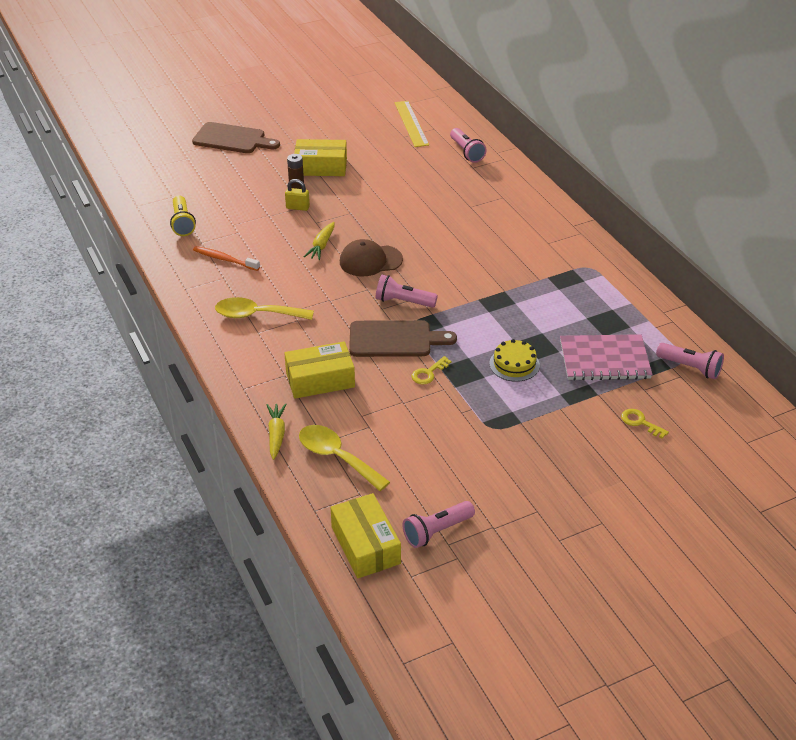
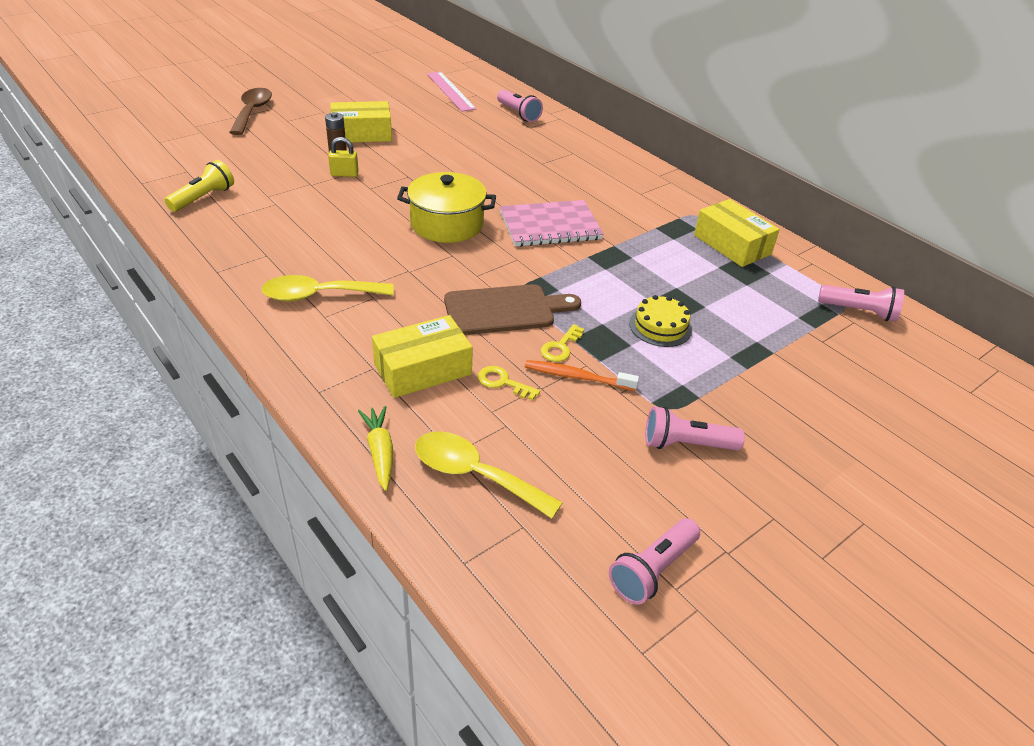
camera: 15 degrees left, 0 degrees up
yellow flashlight [170,196,196,236] -> yellow flashlight turned 120 degrees counterclockwise [165,160,234,212]
brown cutting board [192,122,280,153] -> brown spoon [229,88,272,135]
orange toothbrush [193,246,260,271] -> orange toothbrush moved to [525,360,639,391]
yellow carrot [304,222,335,260] -> none
yellow box [330,493,401,578] -> yellow box moved to [694,199,780,267]
brown cap [340,239,403,276] -> yellow pot [397,172,496,243]
pink flashlight [376,275,438,308] -> pink flashlight moved to [645,406,745,450]
yellow ruler [394,101,429,147] -> pink ruler [427,72,476,112]
pink notebook [560,334,653,381] -> pink notebook moved to [500,200,604,247]
yellow key [621,409,669,439] -> yellow key moved to [478,366,540,400]

